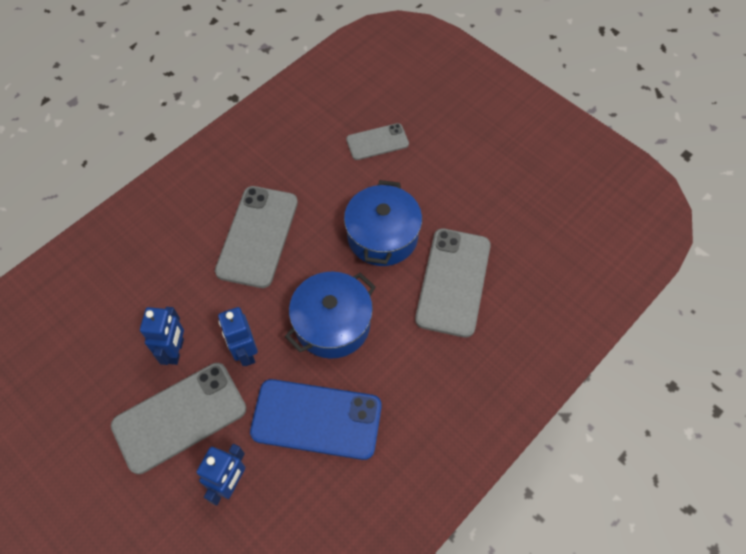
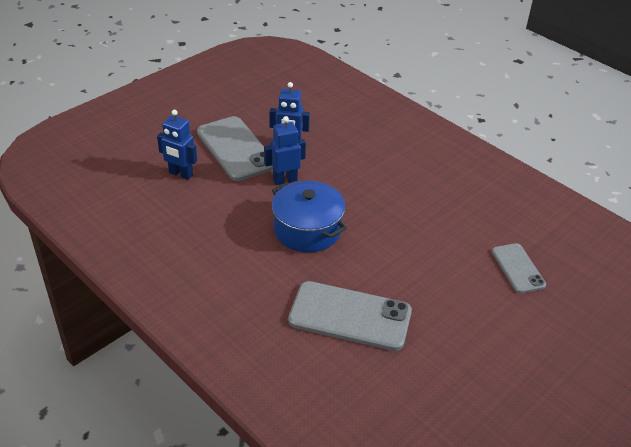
camera: 90 degrees right, 20 degrees down
grey phone [215,186,298,288] -> none
blue phone [250,379,382,460] -> none
blue pot [344,180,422,266] -> none

